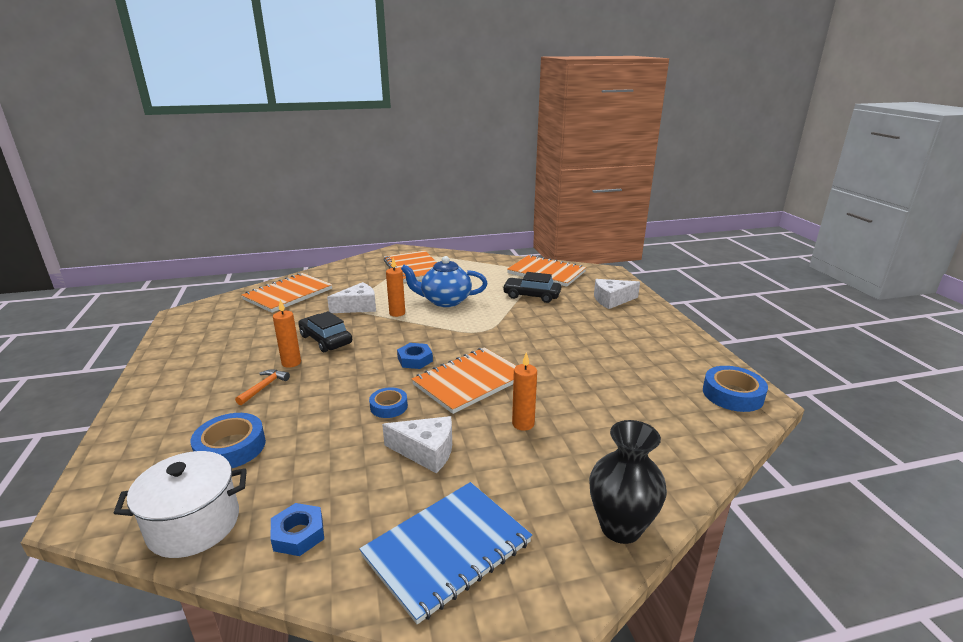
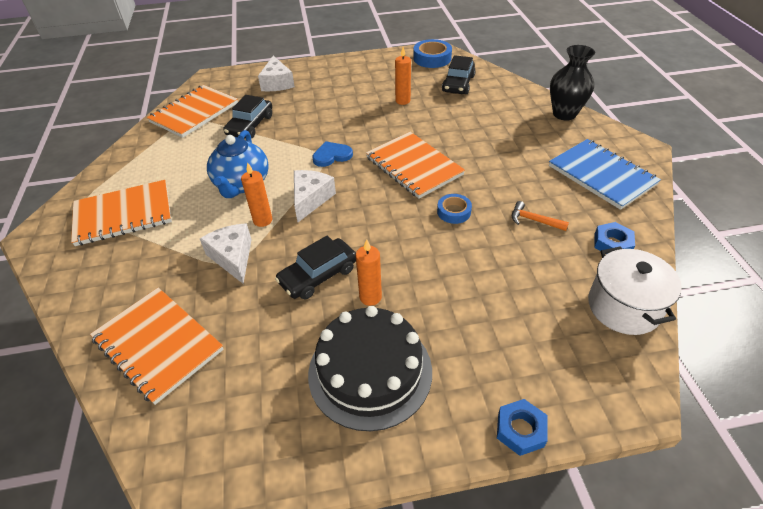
camera: 85 degrees left, 20 degrees up
blue tape [191,413,266,468] -> none
orange hammer [235,369,290,405] -> orange hammer moved to [512,201,569,231]
white cheese [382,416,452,473] -> white cheese moved to [294,170,336,222]
blue nut [397,343,433,369] -> blue nut moved to [497,399,548,456]
orange candle [512,352,537,431] -> orange candle moved to [395,47,411,105]
none -> black cake [308,306,432,431]
none -> blue heart [312,141,353,167]
none -> black car [442,55,476,94]

